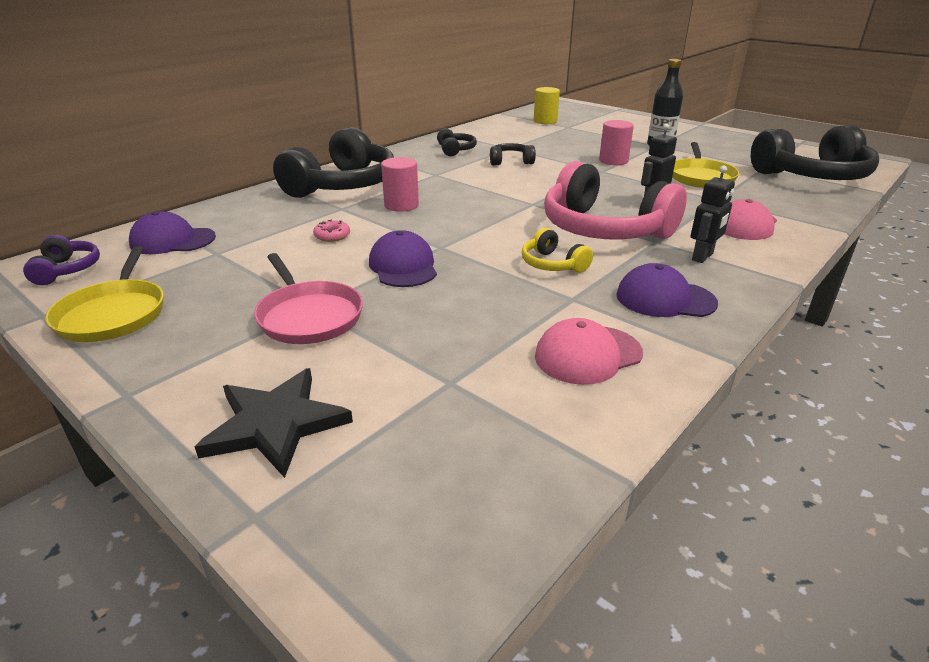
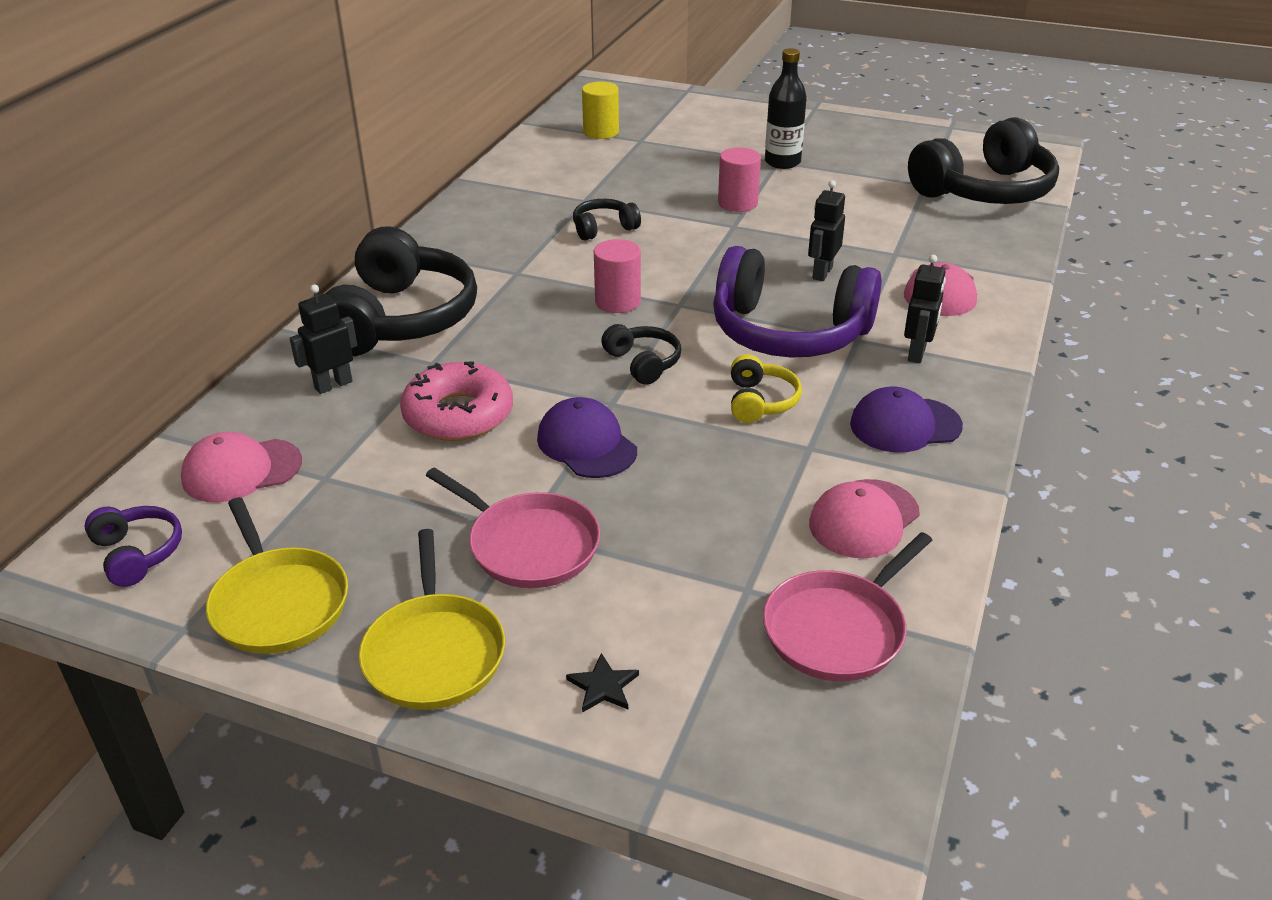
camera: 20 degrees left, 5 degrees up
purple cap [129,211,216,254] -> pink cap [181,432,302,502]
black star [195,368,353,478] -> black star [566,653,639,713], size x0.46
pink donut [313,219,350,242] -> pink donut [400,361,513,441], size x2.24
pink cylinder [381,157,419,212] -> pink cylinder moved to [594,239,641,313]
black headphones [437,128,477,156] -> black headphones moved to [601,324,681,385]
yellow headphones [522,228,593,273] -> yellow headphones turned 120 degrees counterclockwise [731,354,802,423]
pink headphones [544,161,687,240] -> purple headphones [713,246,882,357]
yellow pan [672,142,739,188] -> yellow pan moved to [359,529,505,710]
none -> black robot [290,284,357,394]
none -> pink pan [763,532,932,681]

